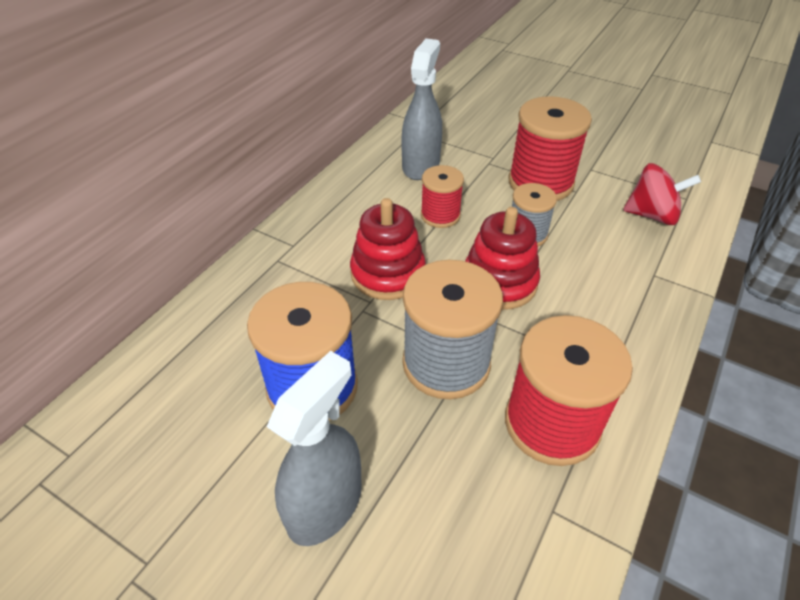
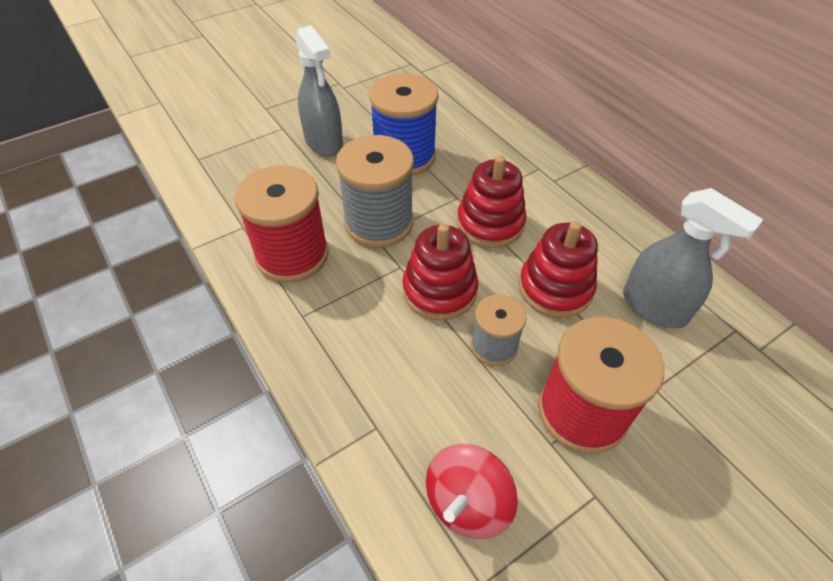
camera: 115 degrees right, 5 degrees up
red spool [421,165,464,228] -> red stacking toy [519,221,598,318]

